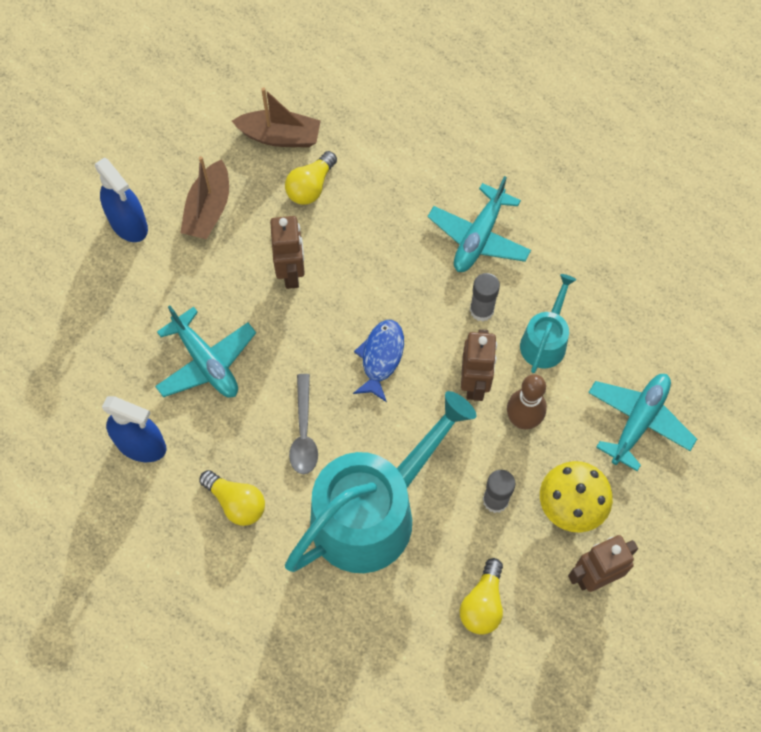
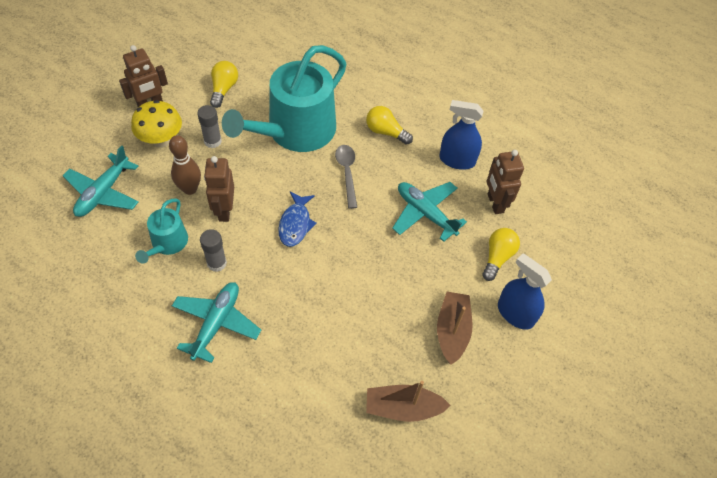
camera: 170 degrees right, 10 degrees down
brown robot [270,216,305,289] -> brown robot moved to [487,150,524,214]
yellow light bulb [285,151,337,205] -> yellow light bulb moved to [482,228,520,281]

